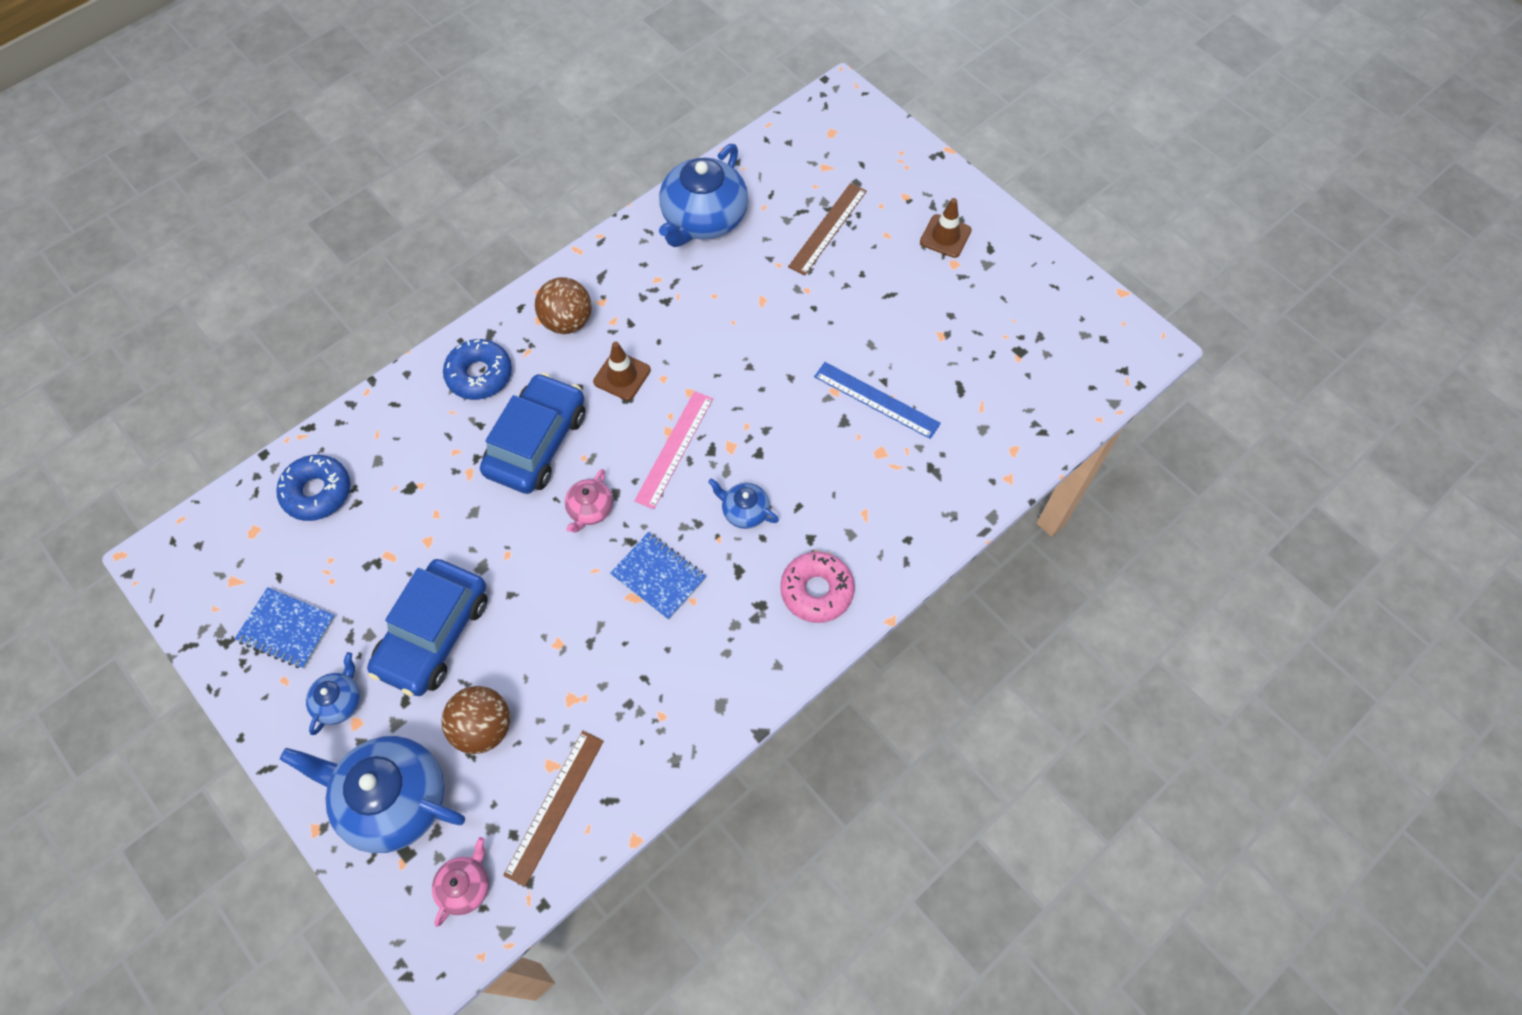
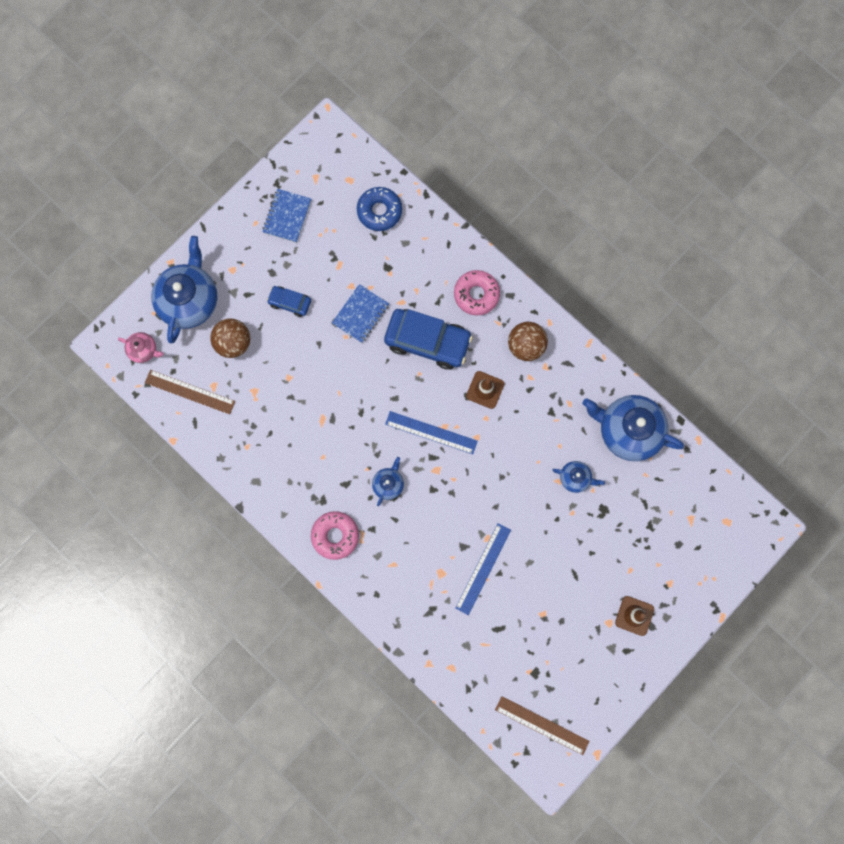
camera: 85 degrees right, 15 degrees up
blue teapot [306,652,360,735] -> blue teapot moved to [553,461,605,493]
blue car [367,559,488,696] -> blue car [267,286,311,317], size x0.51
blue donut [443,339,512,400] -> pink donut [454,270,500,316]
pink teapot [565,469,613,533] -> none
blue notebook [610,532,706,620] -> blue notebook moved to [332,284,389,343]
pink ruler [634,391,713,509] -> blue ruler [385,411,478,454]
brown ruler [788,183,867,275] -> brown ruler moved to [495,696,589,755]

